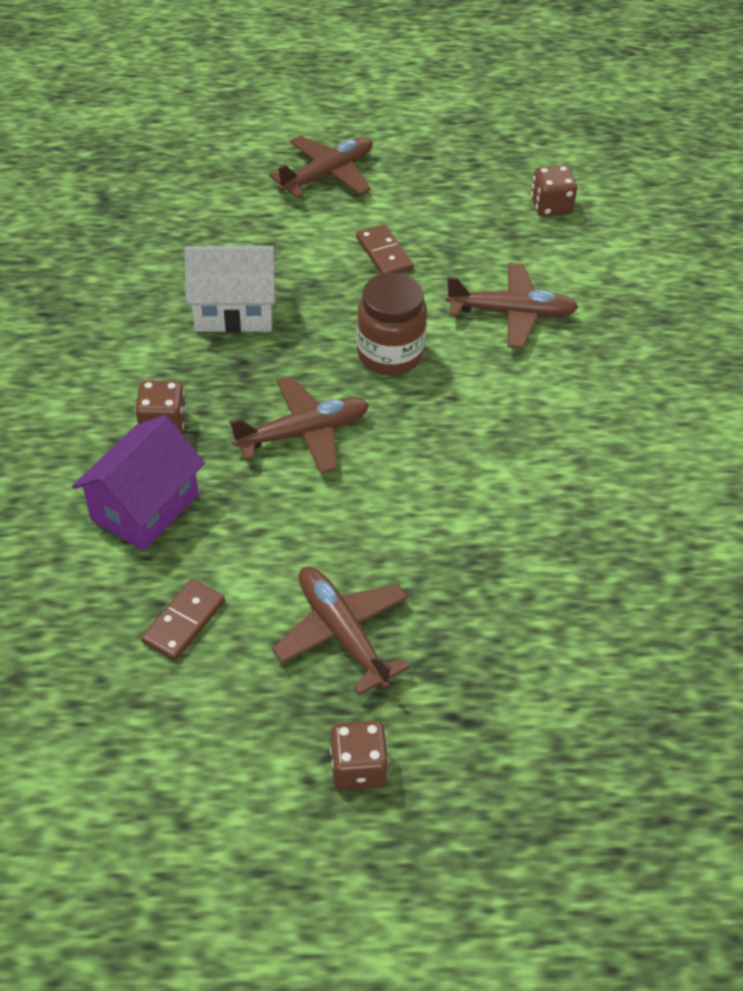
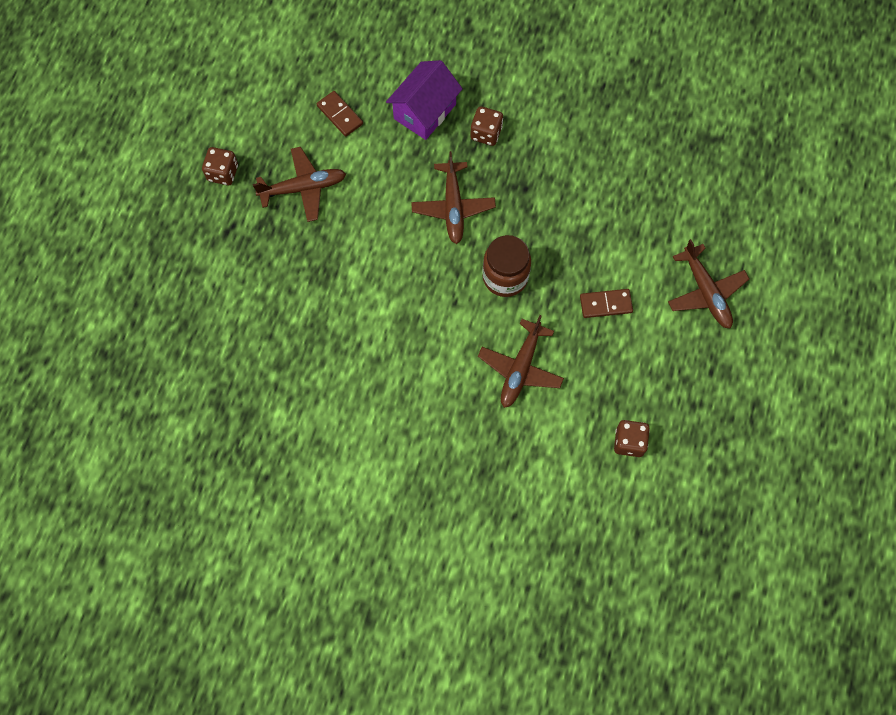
camera: 110 degrees right, 20 degrees up
purple house [72,415,205,551] -> purple house turned 75 degrees clockwise [386,60,463,140]
white house [184,246,276,333] -> none

